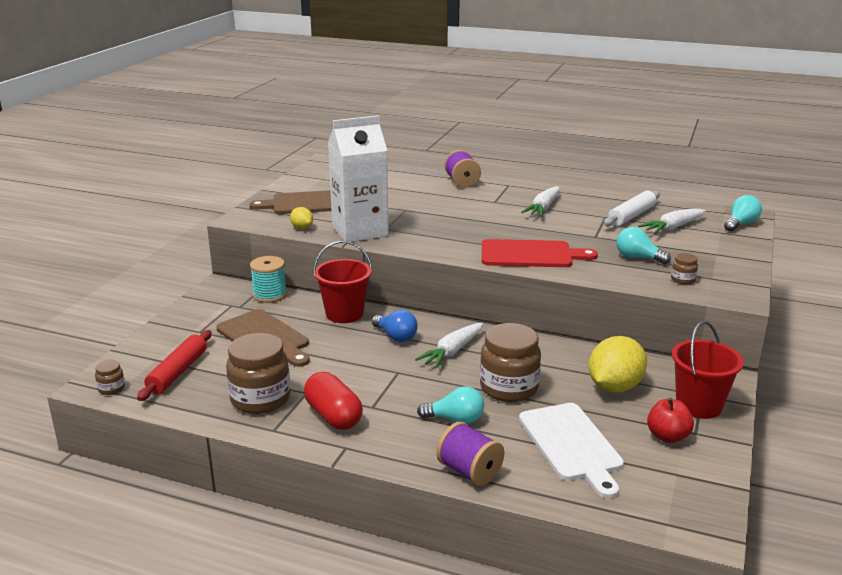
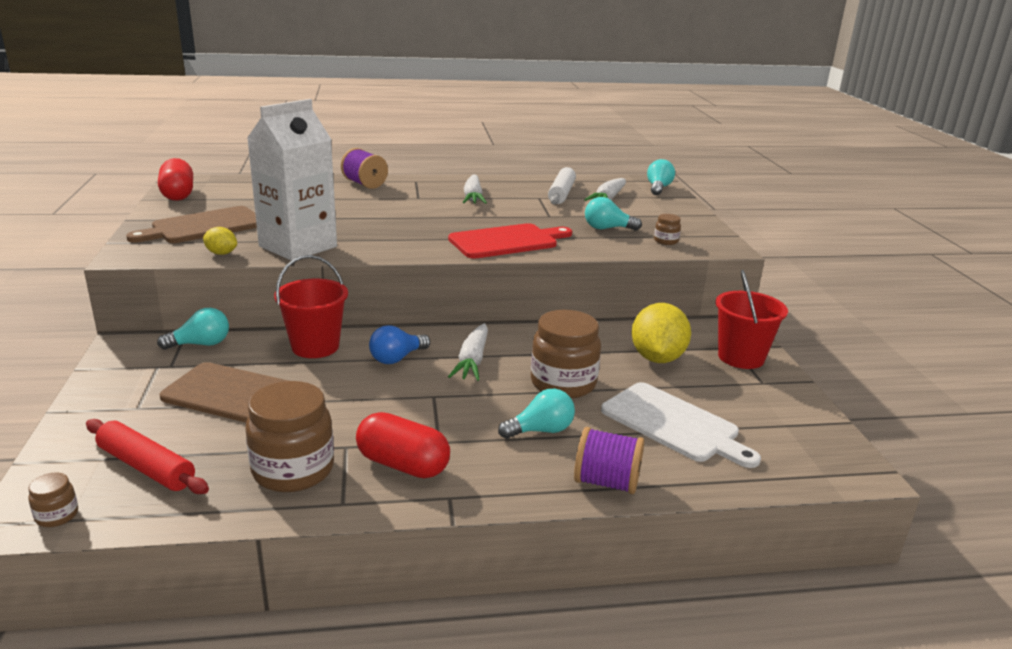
camera: 30 degrees left, 0 degrees up
red rolling pin [137,330,211,401] -> red rolling pin turned 45 degrees counterclockwise [86,419,209,494]
turquoise spool [250,256,287,303] -> turquoise light bulb [157,308,229,350]
blue light bulb [372,310,418,342] -> blue light bulb turned 120 degrees clockwise [369,325,430,364]
red apple [647,398,694,443] -> none
none -> red capsule [158,158,193,201]

